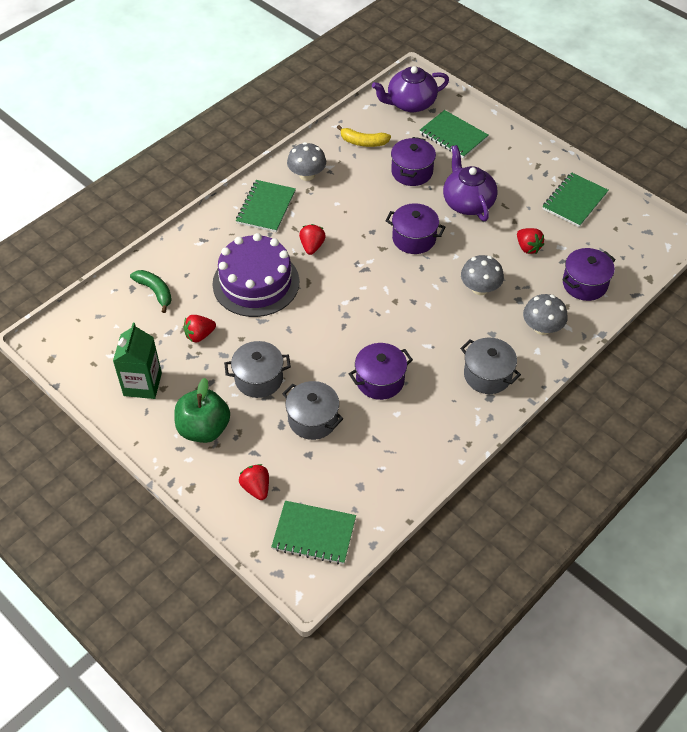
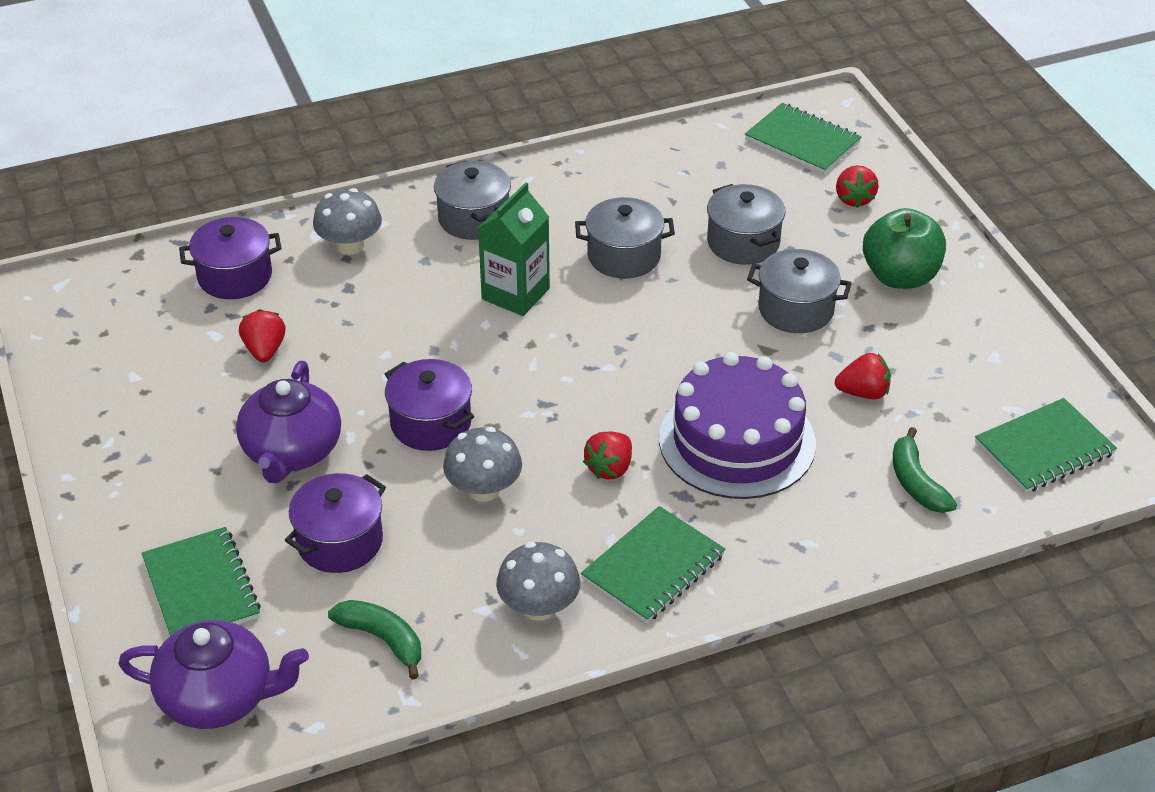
camera: 155 degrees left, 10 degrees down
green carton [113,323,162,399] -> green carton moved to [478,182,550,316]
yellow banana [337,125,391,147] -> green banana [328,600,421,679]
purple pot [349,343,413,400] -> grey pot [575,197,675,279]
grey mushroom [461,255,504,295] -> grey mushroom moved to [443,427,522,502]
green notebook [542,172,609,227] -> green notebook moved to [975,398,1117,493]

